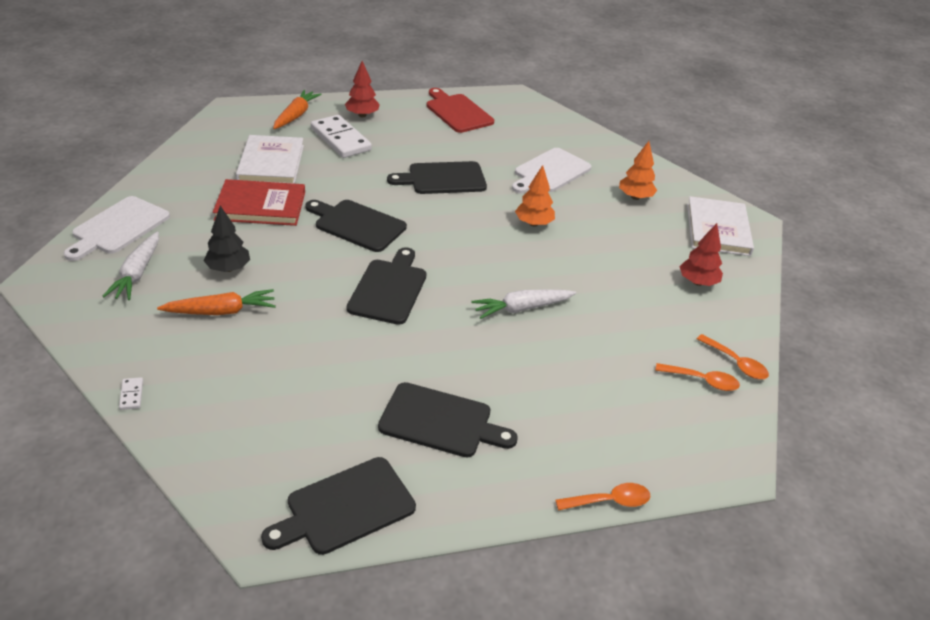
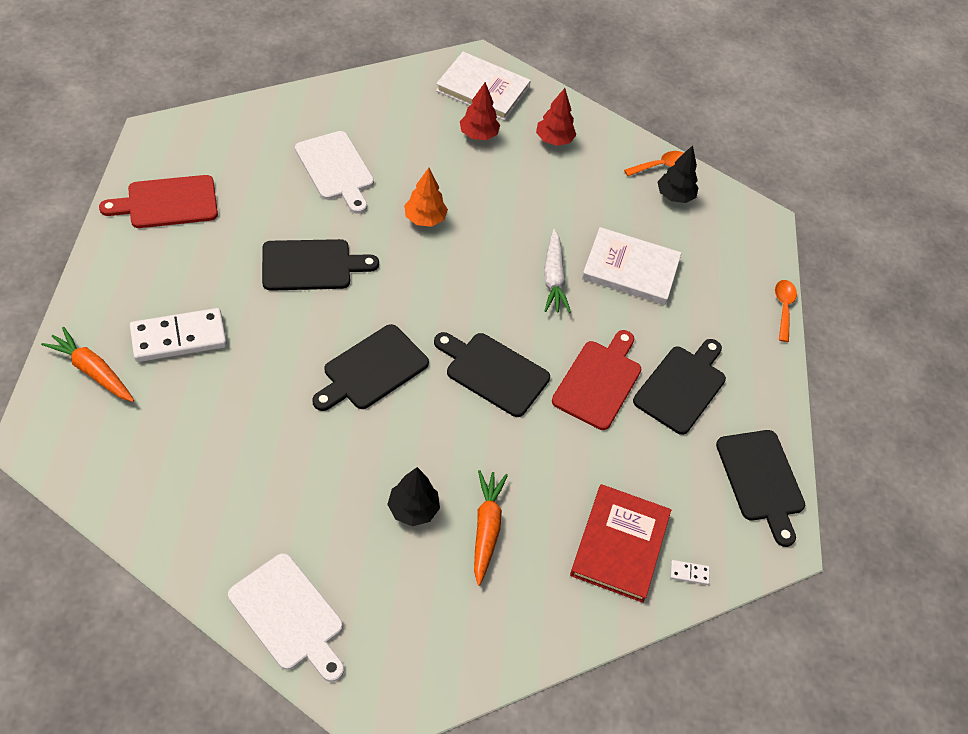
camera: 75 degrees left, 15 degrees up
white carrot [103,232,159,300] -> none
white domino [119,377,143,410] -> white domino moved to [670,560,710,585]
red book [213,179,305,226] -> red book moved to [570,484,671,603]
white book [236,135,304,184] -> white book moved to [582,227,681,305]
red tree [345,61,380,117] -> red tree moved to [460,82,500,140]
black cutting board [387,161,487,194] -> black cutting board turned 105 degrees counterclockwise [262,239,379,291]
orange tree [619,141,657,200] -> none
orange spoon [655,363,740,391] -> black tree [657,145,699,203]
none -> red cutting board [552,330,641,430]

